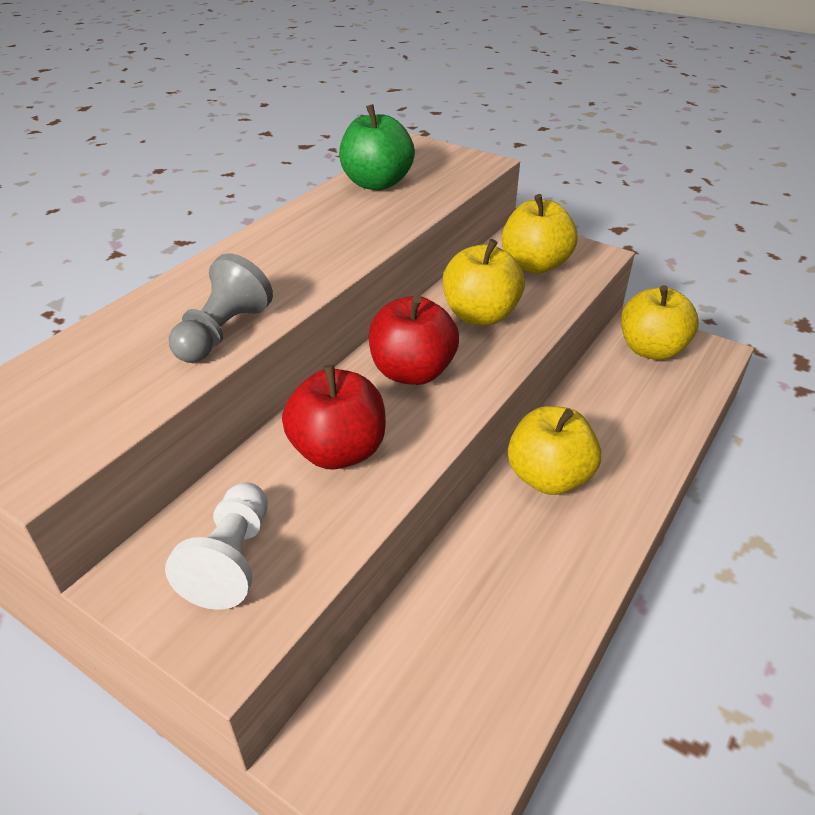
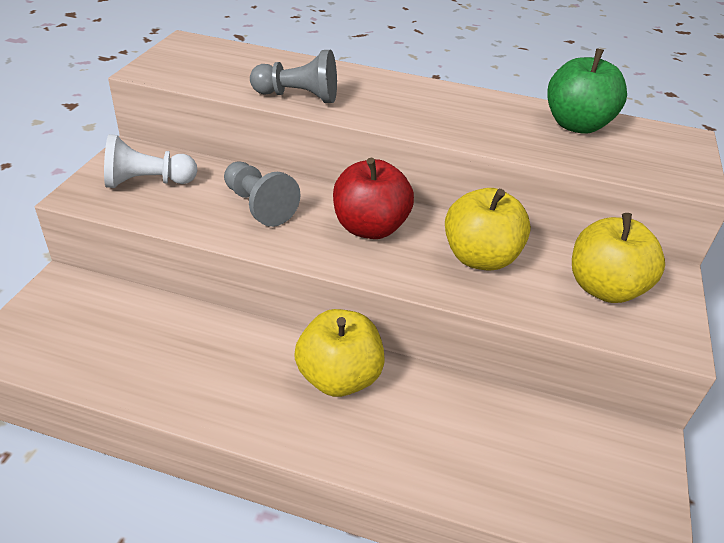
camera: 70 degrees right, 0 degrees up
red apple [282,364,386,470] -> grey pawn [224,161,300,227]
yellow apple [621,285,699,360] -> none

